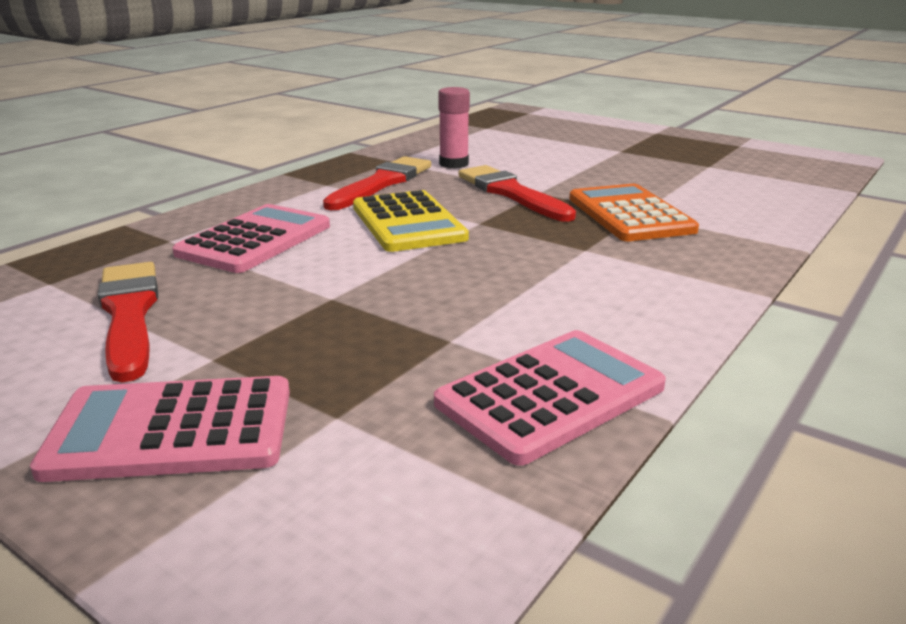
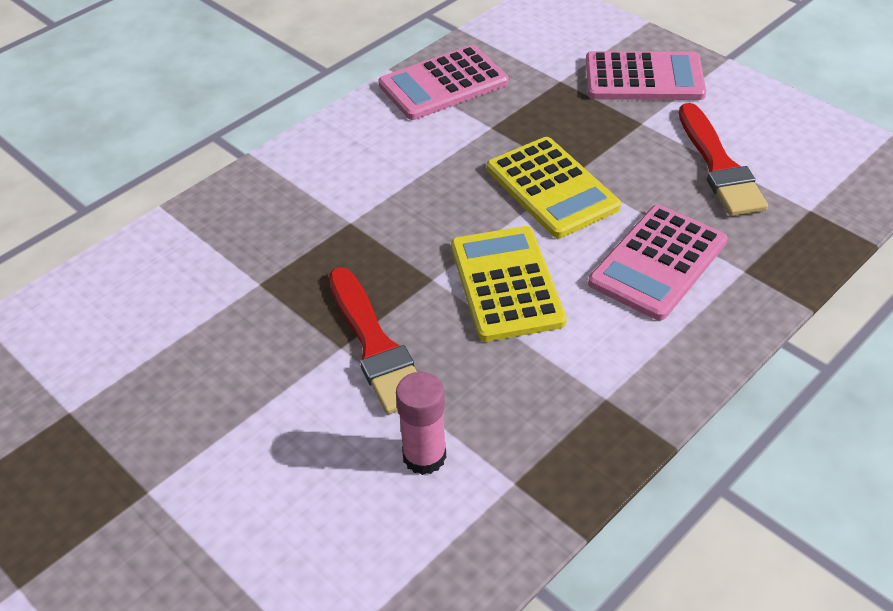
camera: 170 degrees left, 20 degrees up
red brush [323,156,431,210] -> none
orange calculator [569,184,699,241] -> none
none -> yellow calculator [487,137,621,238]

